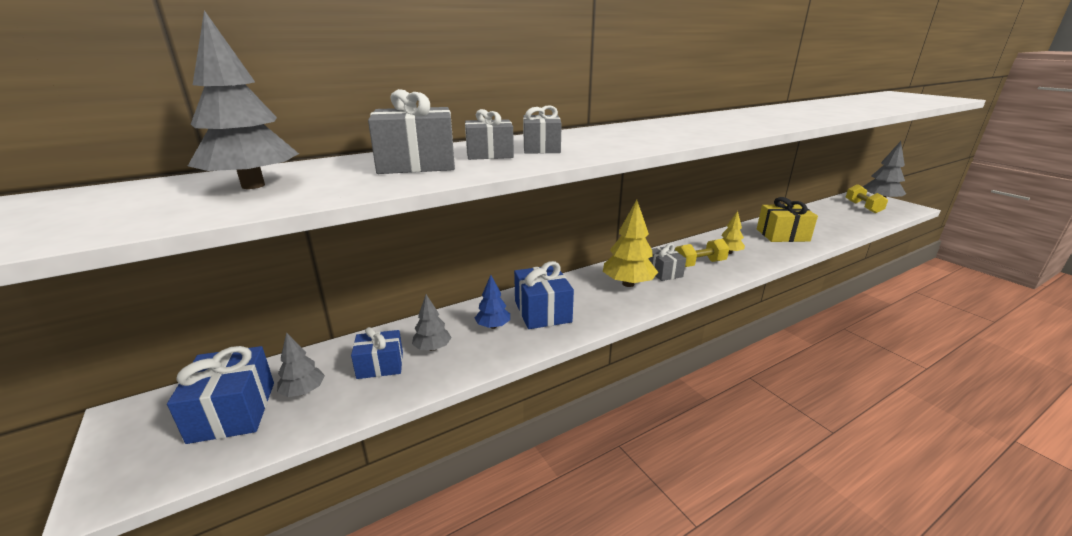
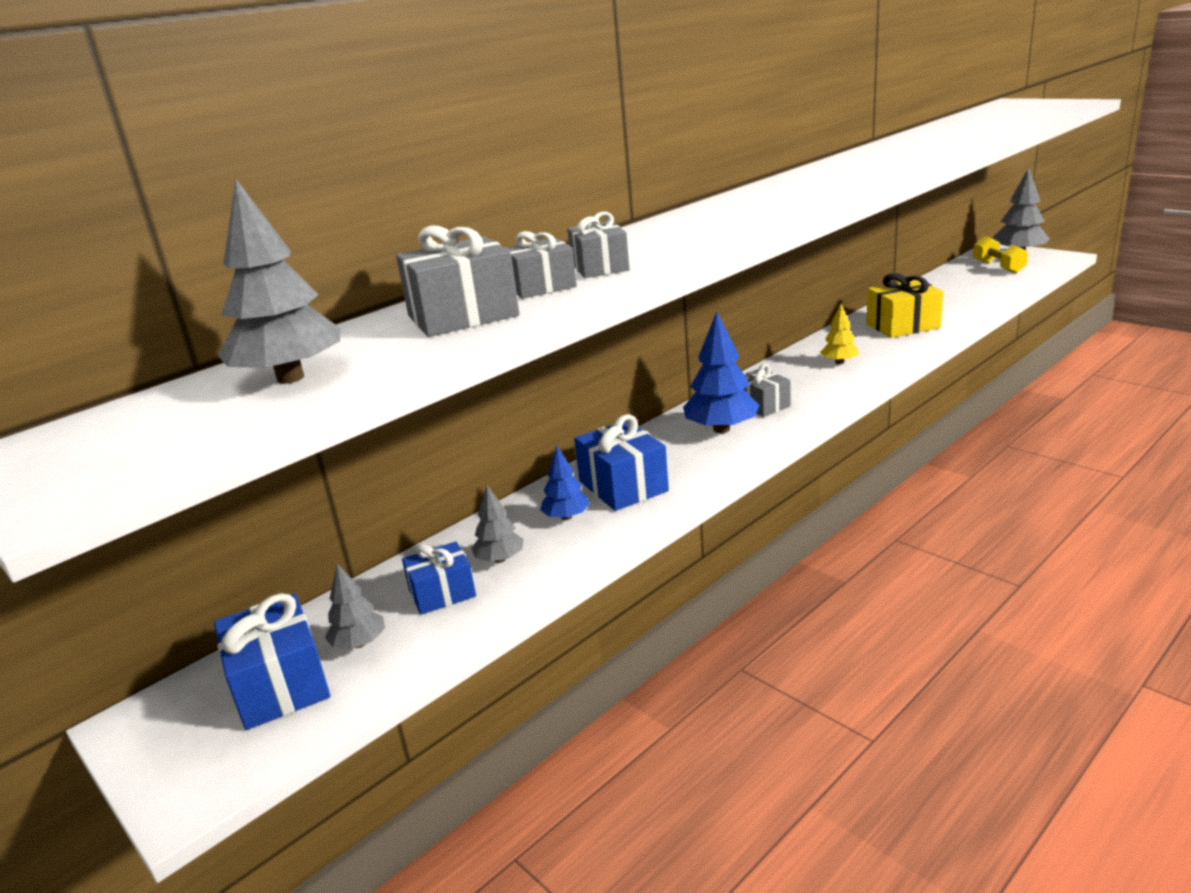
camera: 10 degrees left, 0 degrees up
yellow tree [603,200,658,287] -> blue tree [683,312,759,433]
yellow dumbbell [675,239,729,267] -> none

